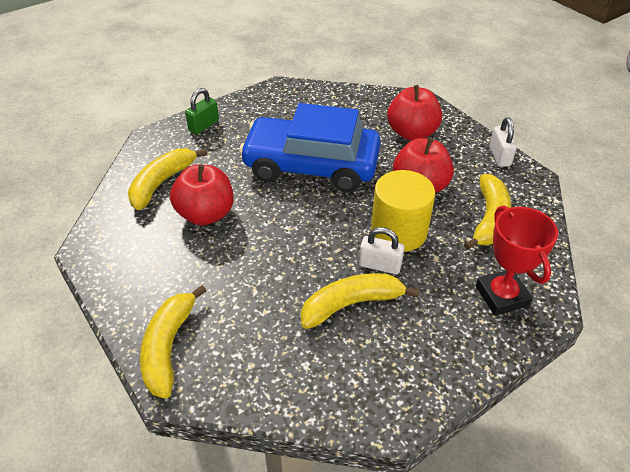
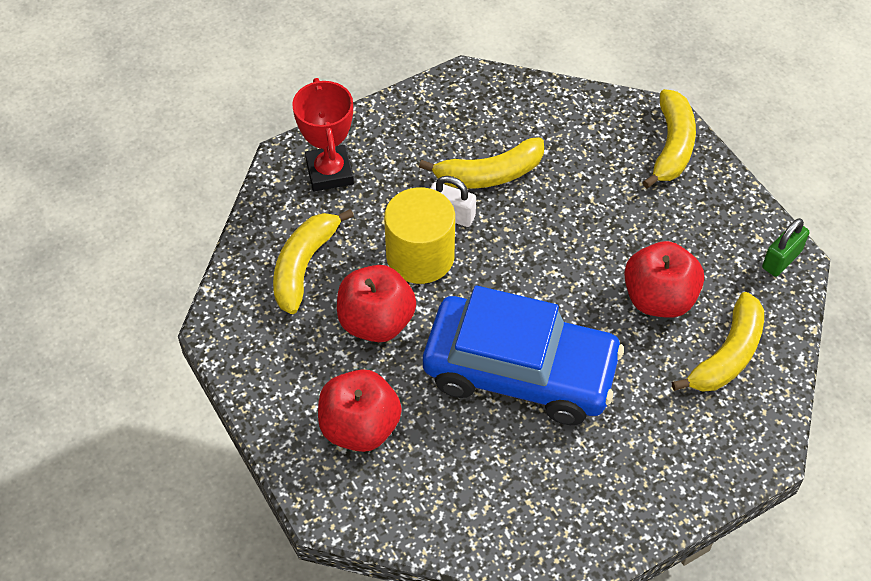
camera: 175 degrees left, 10 degrees up
green padlock [185,88,219,134] -> green padlock moved to [762,218,809,277]
white padlock [489,117,517,167] -> none

